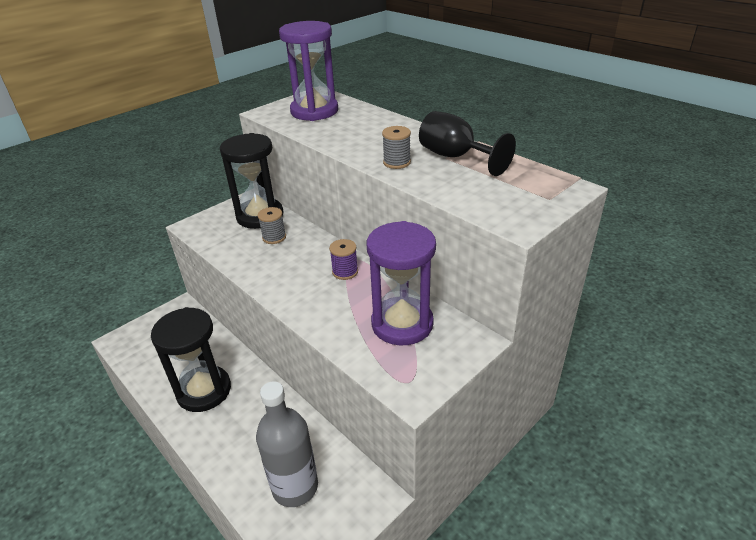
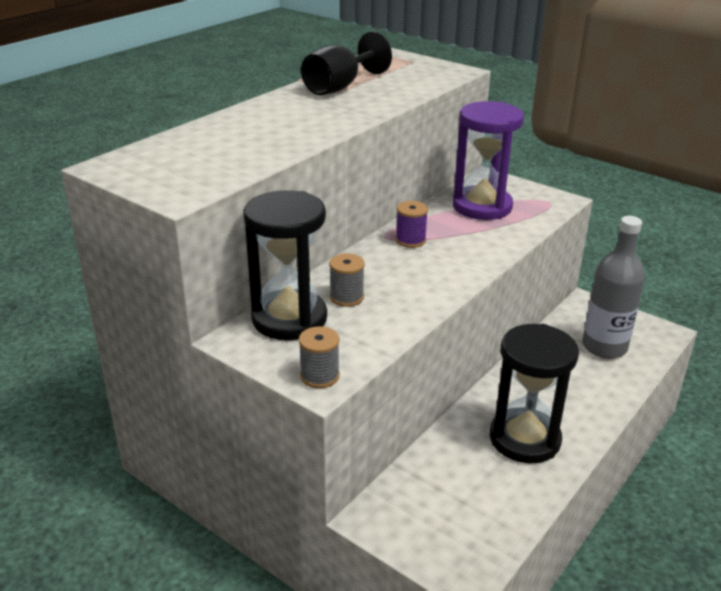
camera: 100 degrees left, 5 degrees down
purple hourglass [279,21,338,121] -> none
grey spool [382,126,411,169] -> grey spool moved to [299,326,340,388]

